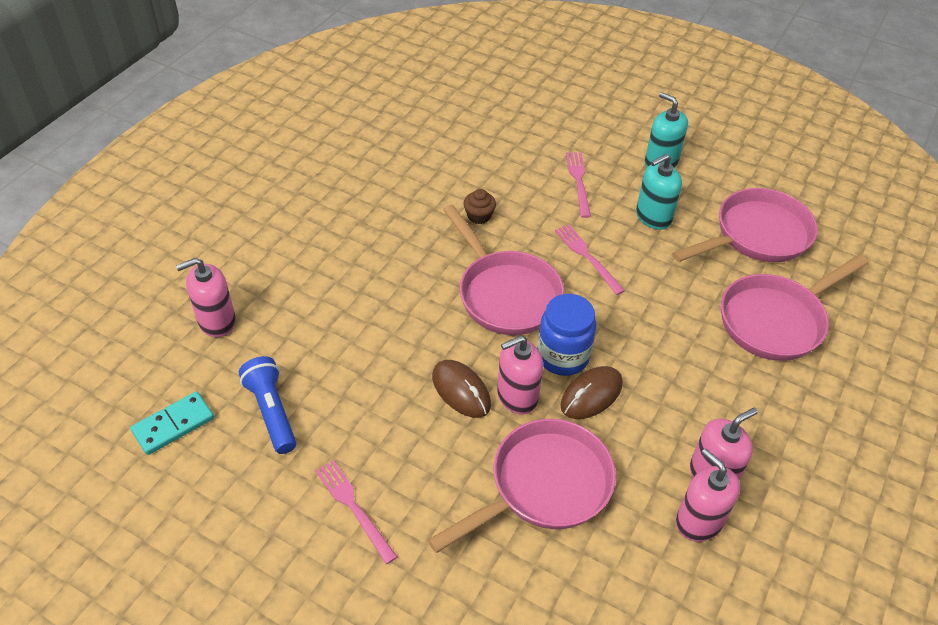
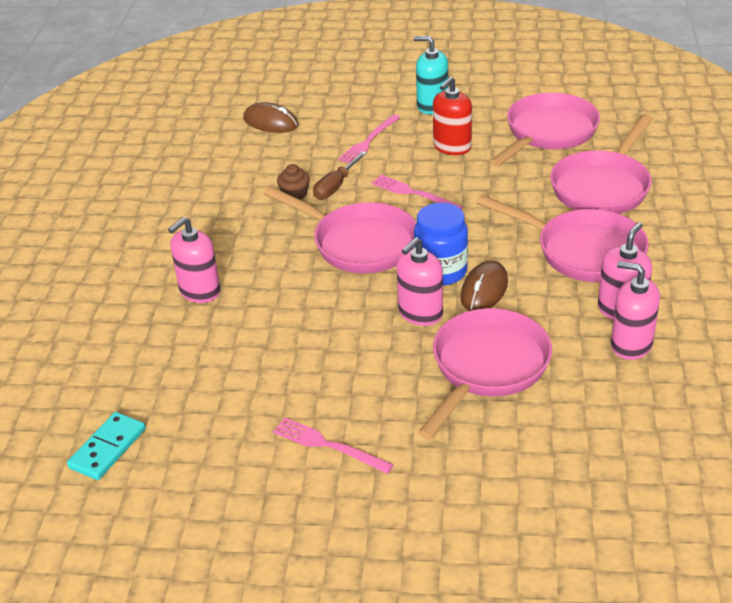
camera: 20 degrees left, 10 degrees down
pink soap dispenser [176,258,236,337] -> pink soap dispenser moved to [168,217,220,303]
blue flashlight [239,356,296,454] -> none
brown mouse [432,360,491,418] -> brown mouse moved to [243,102,298,133]
pink fork [566,152,591,218] -> pink fork turned 120 degrees counterclockwise [338,114,400,163]
turquoise soap dispenser [636,154,682,230] -> red soap dispenser [433,77,472,155]
none -> brown screwdriver [313,151,367,200]
none -> pink pan [476,195,649,282]

